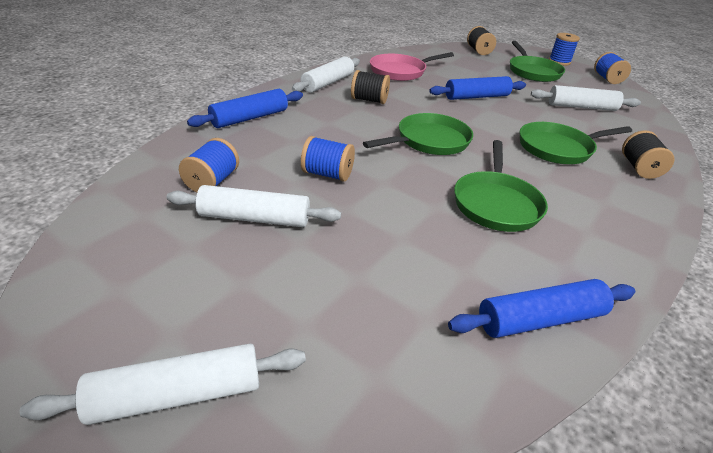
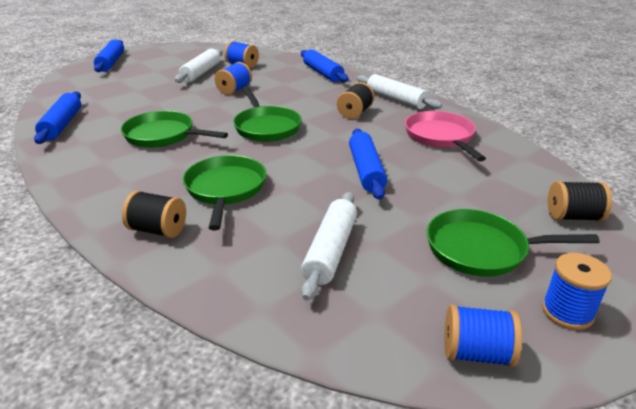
camera: 105 degrees right, 5 degrees down
white rolling pin [20,344,306,425] -> blue rolling pin [94,39,124,72]

